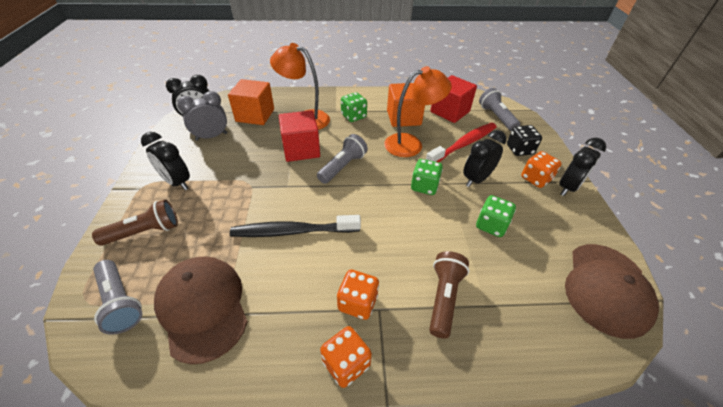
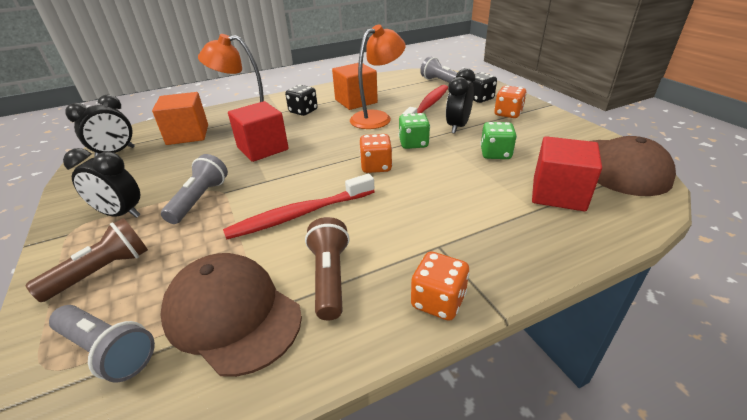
camera: 20 degrees left, 10 degrees down
grey clock [177,91,227,141] -> none
black toothbrush [230,215,361,237] -> red toothbrush [223,174,375,239]
grey flashlight [317,134,368,184] -> grey flashlight moved to [161,154,228,224]
orange dice [337,270,379,320] -> orange dice moved to [360,134,392,173]
green dice [341,92,367,122] -> black dice [285,85,318,116]
brown flashlight [429,251,469,339] -> brown flashlight moved to [305,217,350,321]
red cube [430,75,477,123] -> red cube moved to [532,136,602,211]
black clock [559,138,606,196] -> none

